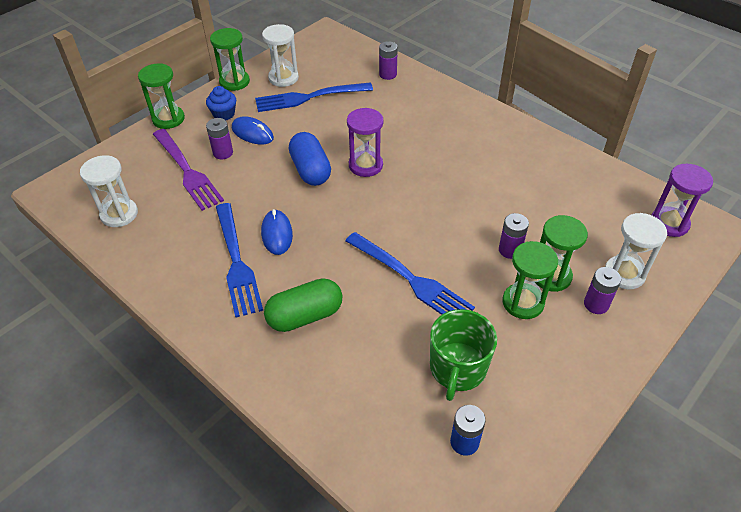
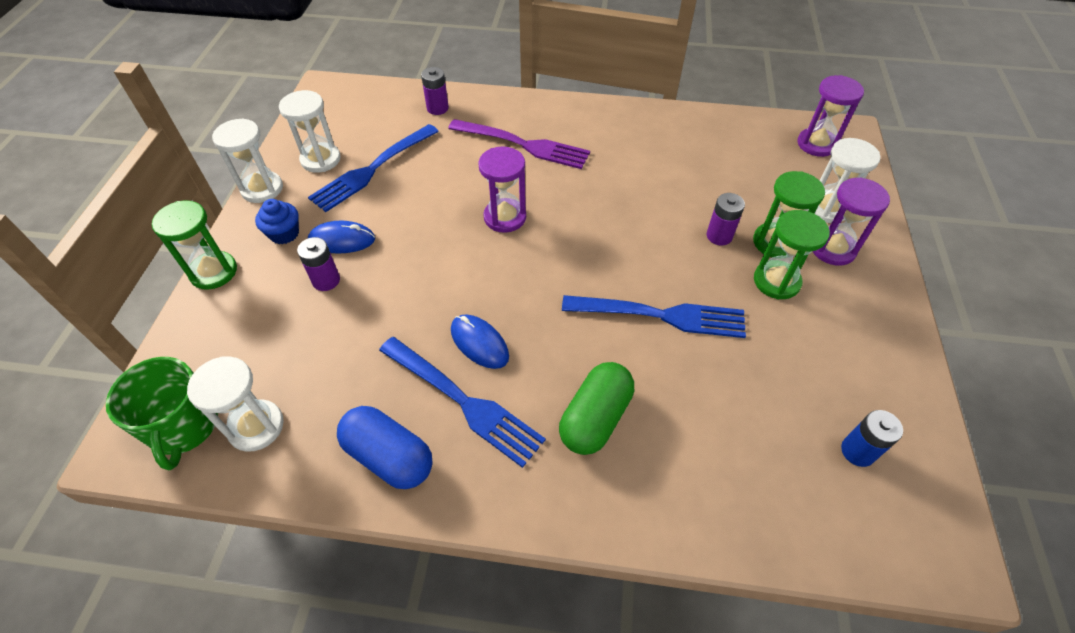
camera: 35 degrees left, 5 degrees up
purple fork [153,129,224,211] -> purple fork moved to [448,119,590,169]
green hourglass [210,28,250,91] -> white hourglass [212,118,283,203]
blue capsule [289,132,331,186] -> blue capsule moved to [337,406,433,489]
green mug [430,309,497,401] -> green mug moved to [106,357,218,470]
purple battery [584,267,621,314] -> purple hourglass [813,177,890,266]

